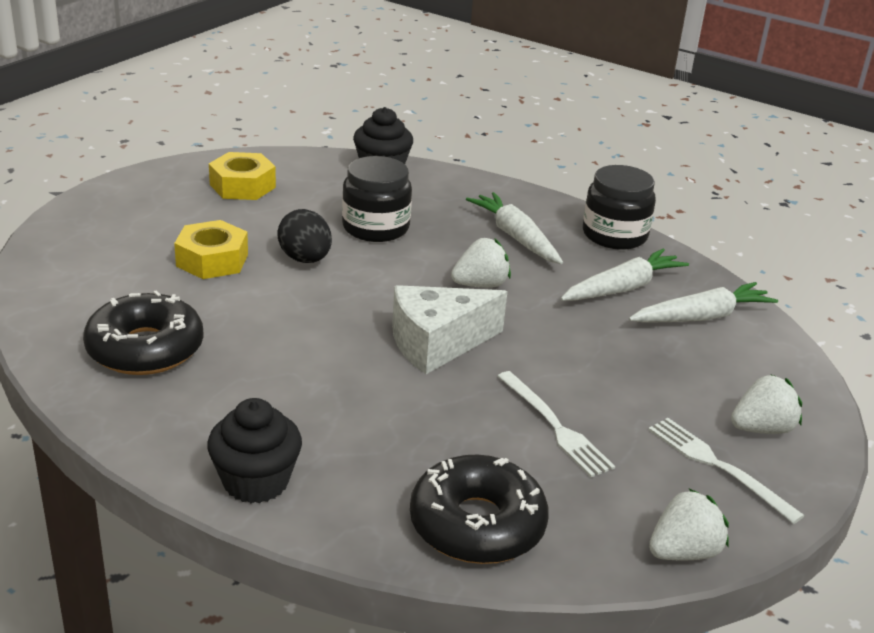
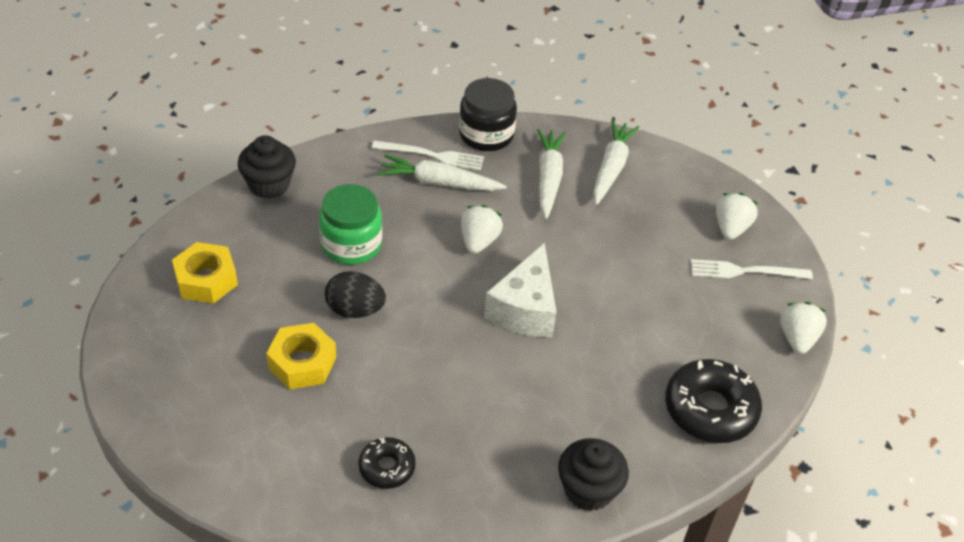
camera: 50 degrees left, 15 degrees up
black donut [83,290,204,375] -> black donut [358,437,416,489], size x0.56
black jar [342,156,412,242] -> green jar [319,184,382,265]
white fork [497,371,615,477] -> white fork moved to [372,141,484,171]

